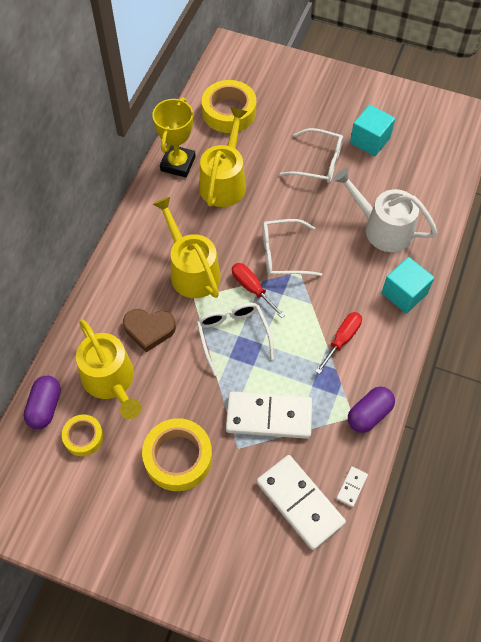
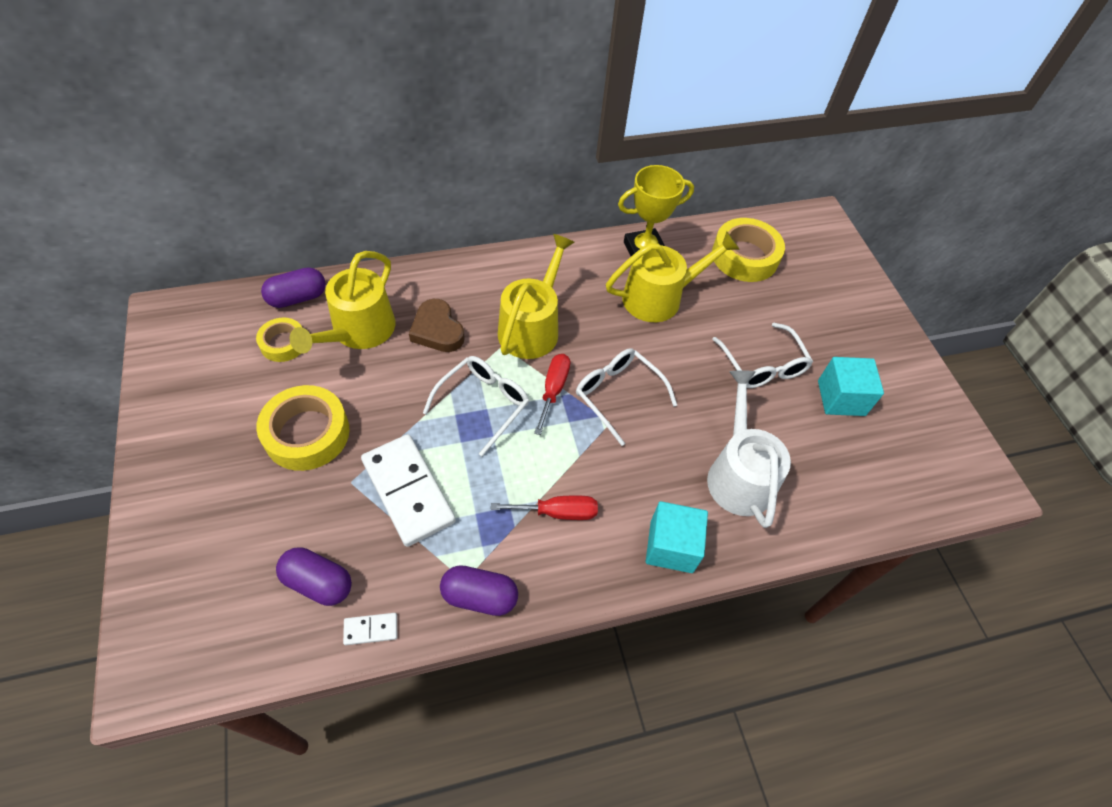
camera: 50 degrees right, 5 degrees down
white domino [257,455,346,550] -> purple capsule [276,547,352,606]

